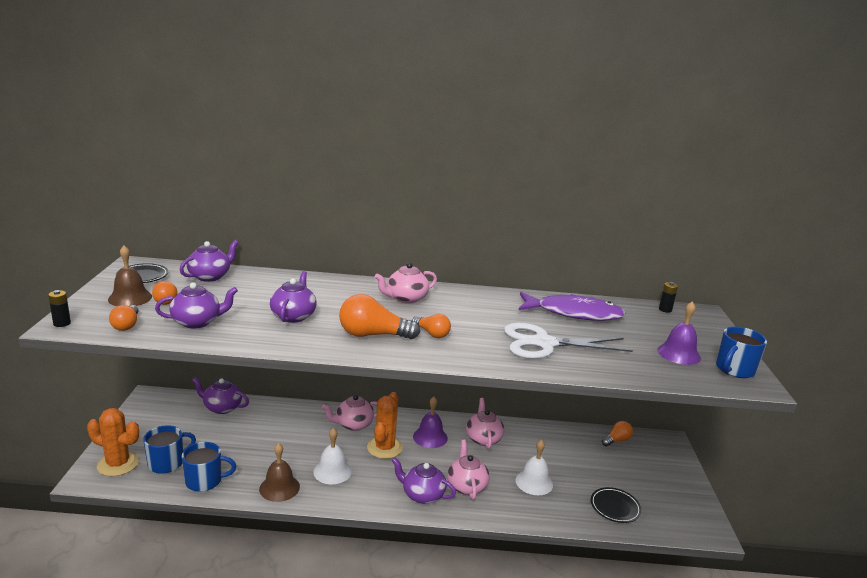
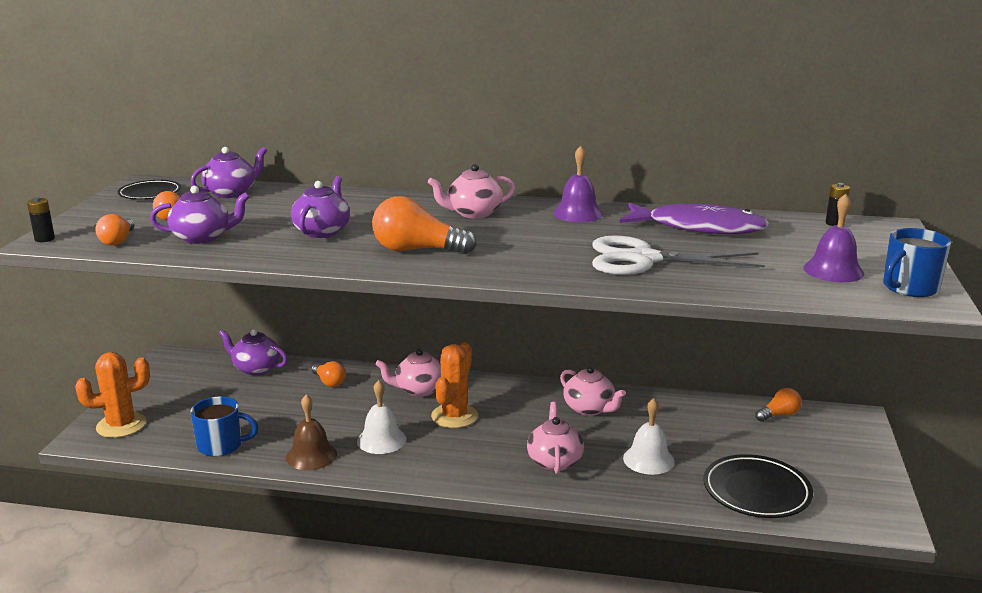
camera: 10 degrees right, 0 degrees up
orange cactus [87,408,139,476] -> orange cactus turned 45 degrees counterclockwise [75,352,150,438]
brown bell [108,246,152,306] -> none
blue mug [143,426,196,474] -> none
purple teapot [391,457,456,504] -> none
orange light bulb [412,314,451,338] -> orange light bulb moved to [312,361,346,387]
purple bell [413,397,448,448] -> purple bell moved to [553,146,603,222]
pink teapot [466,398,504,449] -> pink teapot turned 135 degrees clockwise [560,366,626,416]
black plate [591,487,641,523] -> black plate [704,454,813,518], size x1.55

